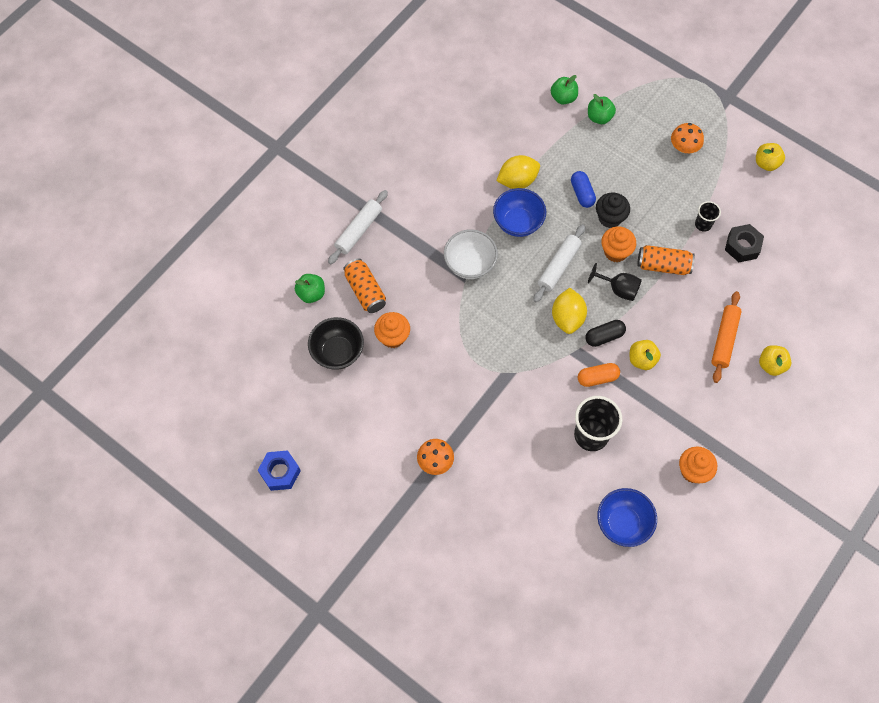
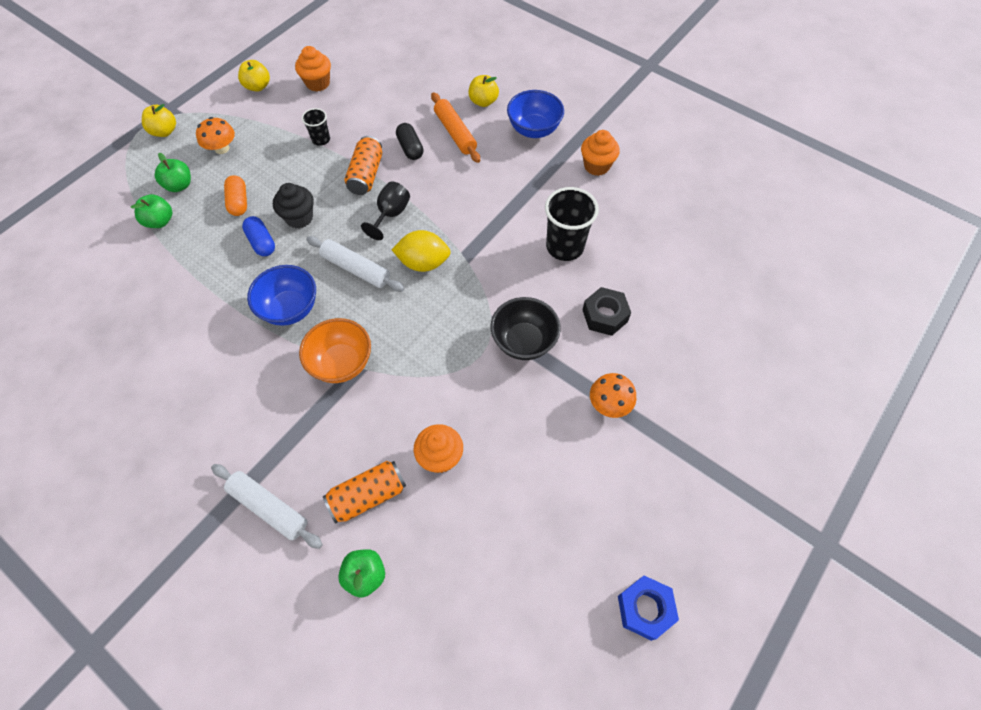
camera: 90 degrees left, 5 degrees down
black bowl [308,317,364,370] -> black bowl moved to [491,297,561,360]
white bowl [444,229,498,279] -> orange bowl [299,318,371,383]
yellow lemon [496,155,540,189] -> none
green apple [551,75,578,105] -> green apple moved to [155,153,191,192]
blue capsule [571,171,596,208] -> blue capsule turned 75 degrees clockwise [242,216,275,256]
orange capsule [578,363,620,387] -> orange capsule moved to [224,175,247,216]
black capsule [586,320,626,347] -> black capsule moved to [396,123,423,160]
blue bowl [597,488,657,547] -> blue bowl moved to [507,90,564,138]
orange cupcake [601,227,636,262] -> orange cupcake moved to [295,46,331,92]
yellow apple [630,340,661,370] -> yellow apple moved to [142,104,176,137]
orange rolling pin [711,291,742,383] -> orange rolling pin turned 45 degrees clockwise [431,92,480,163]
black nut [725,224,764,262] -> black nut moved to [583,287,631,336]

